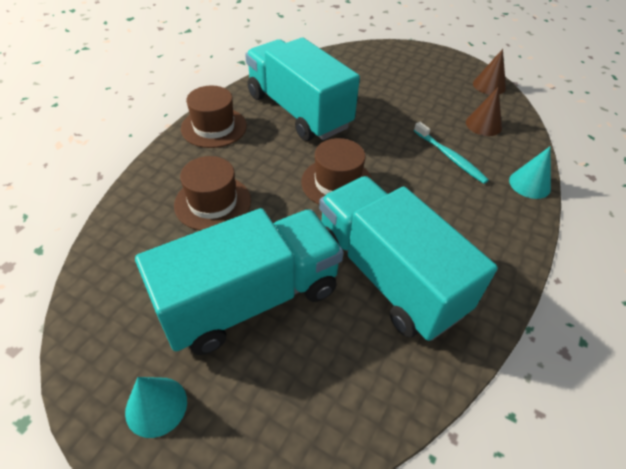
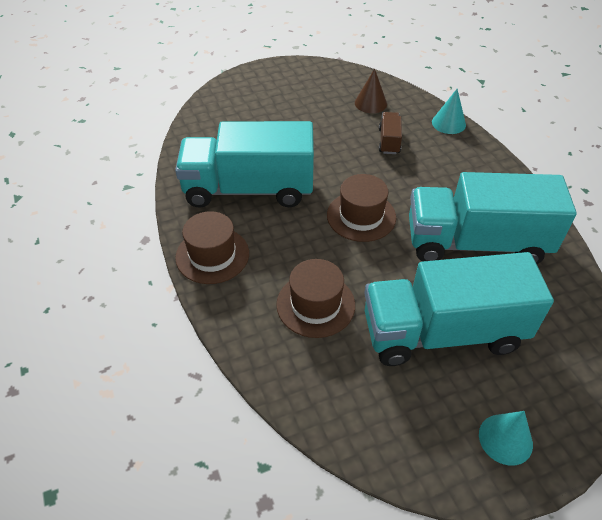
camera: 50 degrees left, 0 degrees up
turquoise truck [135,208,343,355] -> turquoise truck turned 105 degrees counterclockwise [364,252,554,366]
turquoise toothbrush [414,122,489,184] -> brown truck [379,112,402,154]
brown cone [473,49,506,95] -> none

